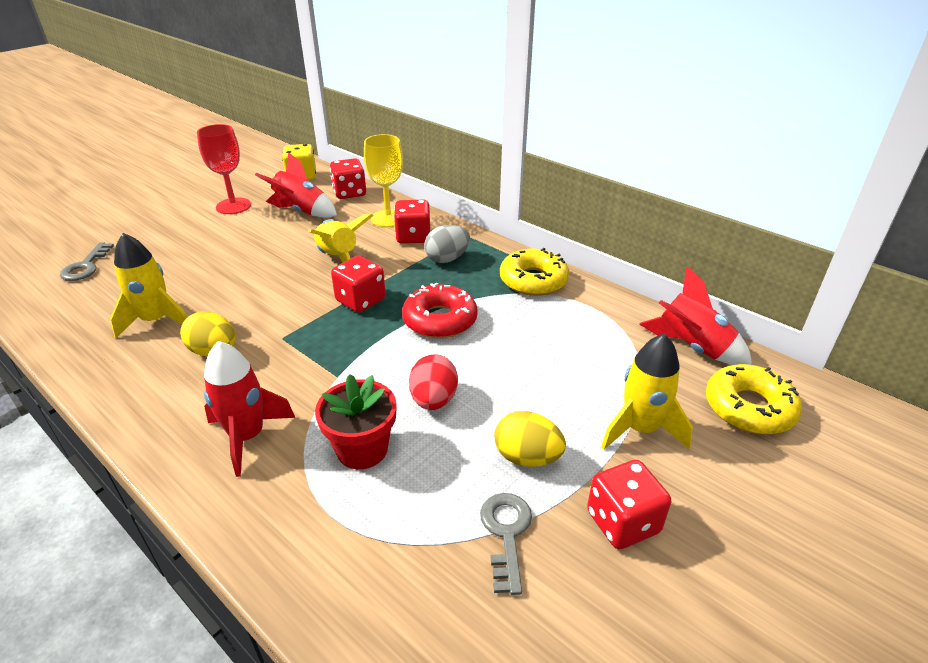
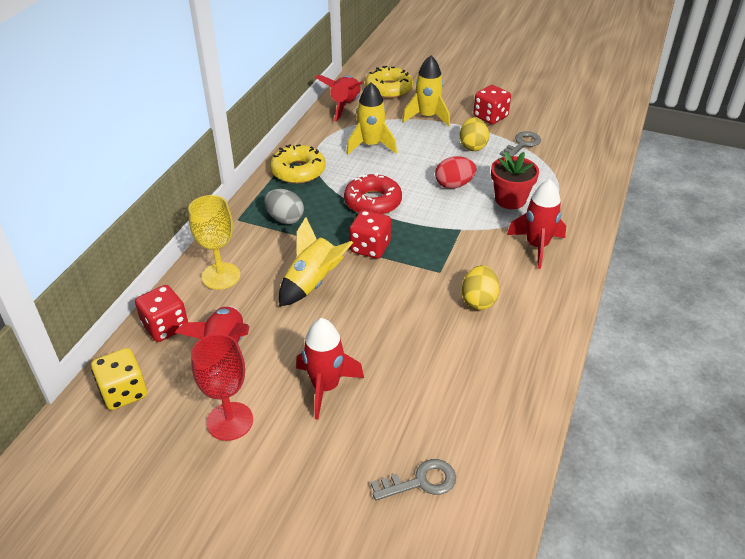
camera: 110 degrees left, 5 degrees up
yellow rocket [110,233,187,338] -> yellow rocket moved to [346,82,397,155]
red dice [394,200,431,244] -> none
grey key [480,493,532,595] -> grey key turned 150 degrees clockwise [500,131,541,156]
none -> red rocket [296,318,364,419]

